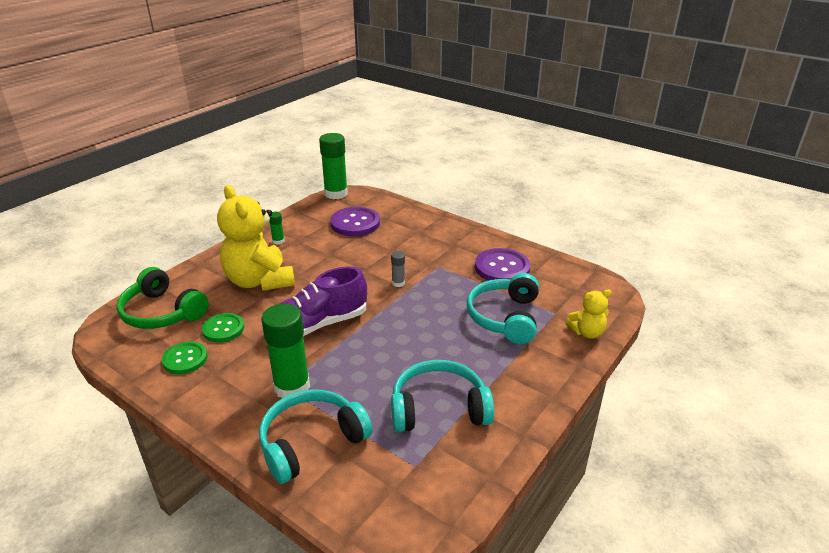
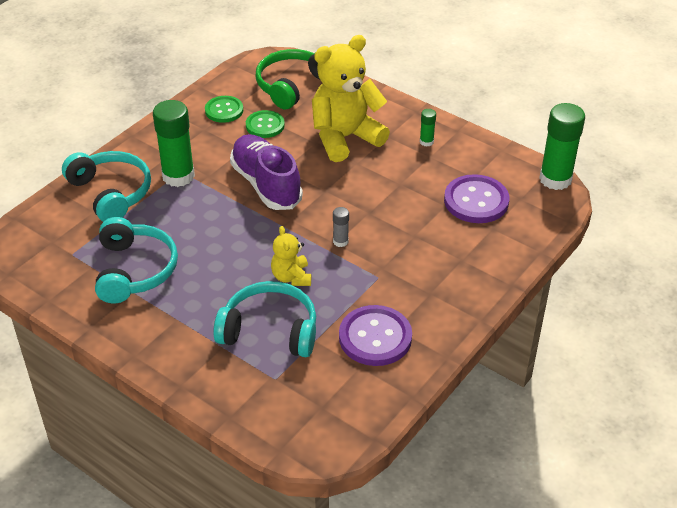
camera: 90 degrees right, 10 degrees up
yellow teddy bear [565,289,612,339] -> yellow teddy bear moved to [271,226,311,286]

